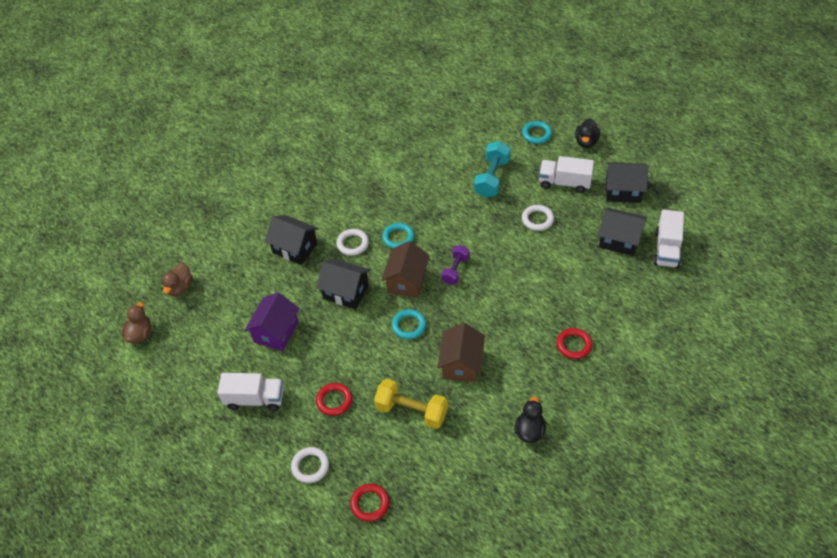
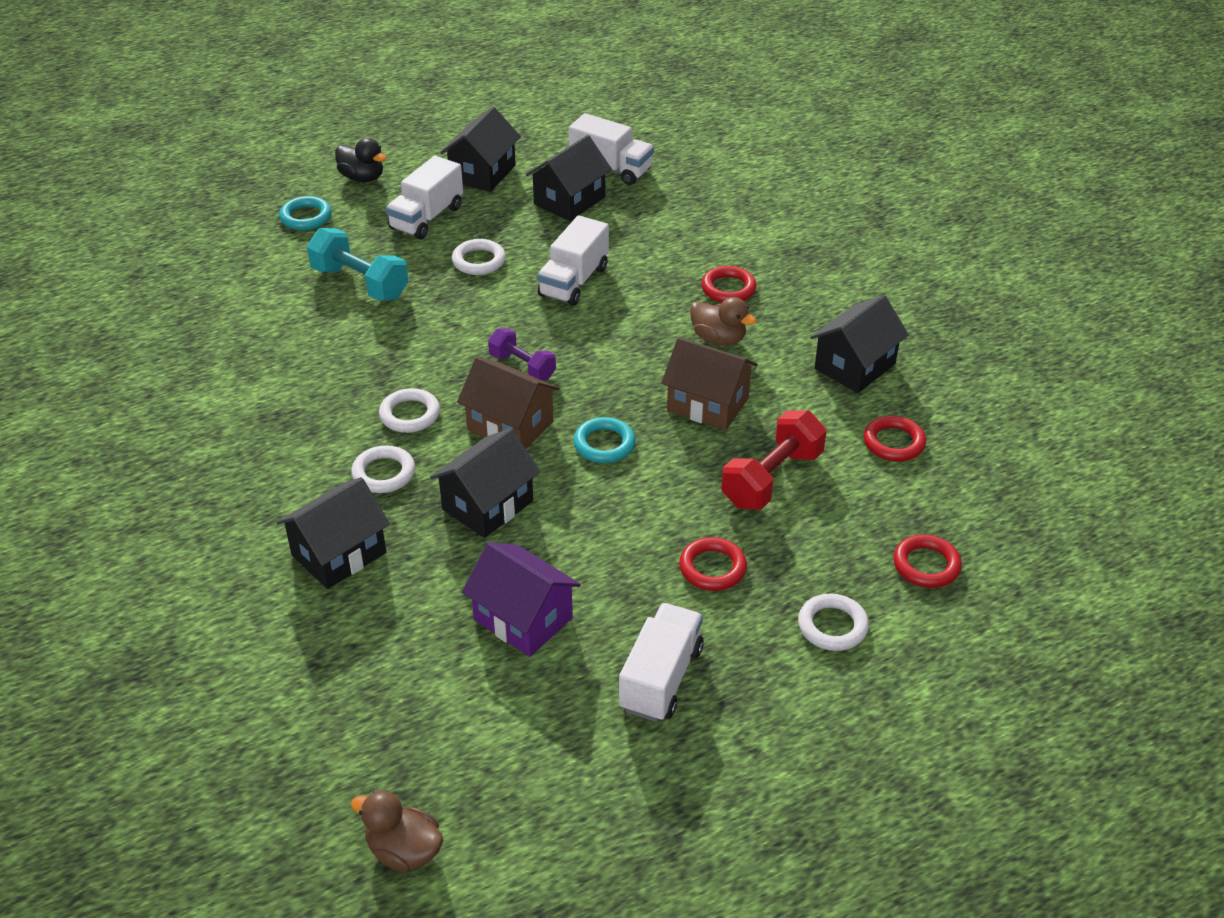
camera: 75 degrees left, 10 degrees down
brown duck [162,263,193,297] -> brown duck moved to [690,297,756,346]
yellow dumbbell [374,379,448,429] -> red dumbbell [721,410,826,510]
turquoise ring [382,223,414,249] -> white ring [379,388,440,433]
black duck [515,396,546,443] -> black house [810,295,909,393]
none -> white truck [537,215,609,306]
none -> red ring [864,415,926,462]

